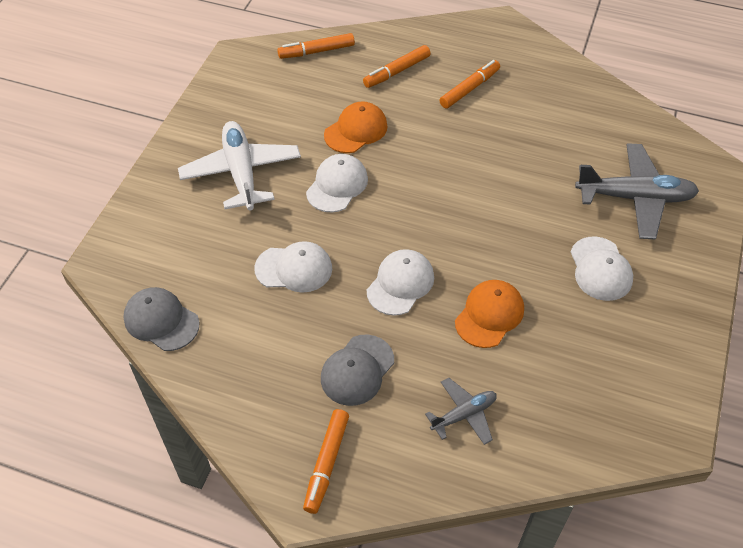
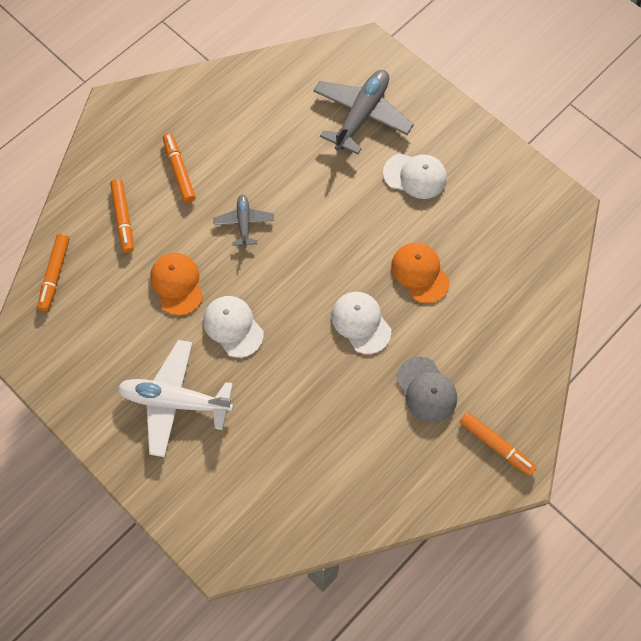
camera: 65 degrees left, 15 degrees up
grey cap [123,287,199,351] -> none
white cap [254,241,332,293] -> none
grey plane [425,378,497,445] -> grey plane moved to [213,194,274,248]

